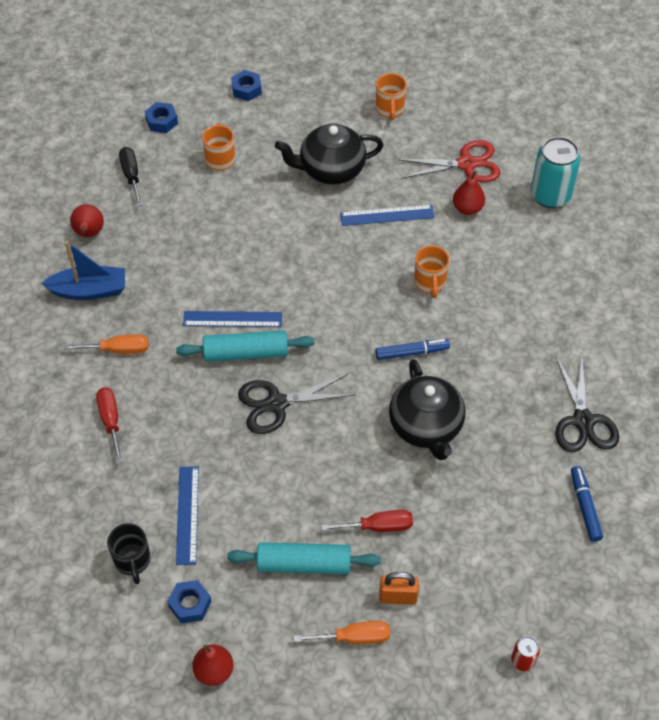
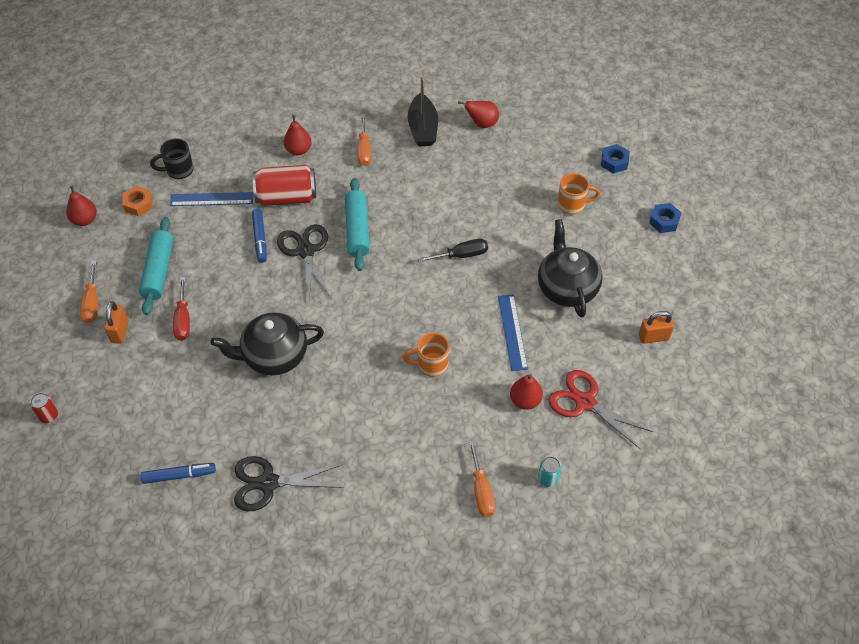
camera: 90 degrees right, 0 degrees up
blue boat [41,241,125,300] -> black boat [408,75,438,147]
red screwdriver [96,387,123,463] -> red pear [284,115,312,155]
black screwdriver [119,147,142,206] -> black screwdriver moved to [418,239,488,262]
blue nut [168,580,211,623] -> orange nut [122,186,152,216]
blue ruler [183,311,282,327] -> none
blue marker [375,339,450,360] -> blue marker moved to [252,209,267,263]
orange mug [376,73,407,120] -> orange padlock [639,311,674,344]
red scissors [397,140,501,182] -> red scissors turned 135 degrees clockwise [548,370,653,449]
turquoise can [531,137,581,208] -> turquoise can [538,457,561,487], size x0.47
none -> red can [253,165,316,206]
none -> orange screwdriver [469,440,496,517]

